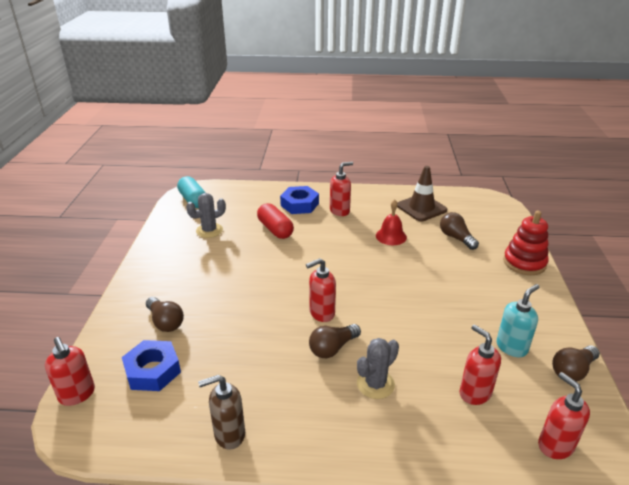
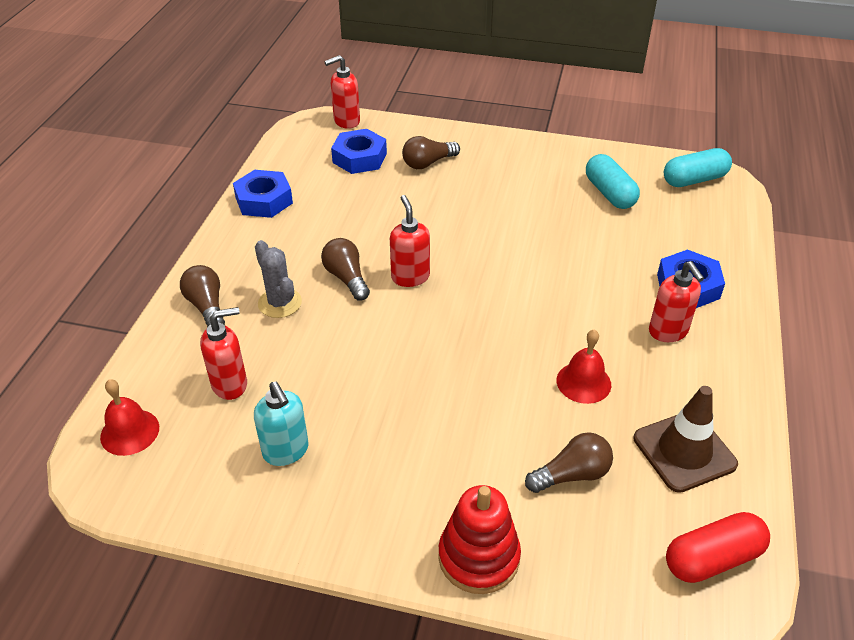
camera: 100 degrees right, 10 degrees up
grey cactus [186,193,226,238] -> turquoise capsule [586,154,640,209]
brown soap dispenser [198,375,245,450] -> blue nut [233,170,293,218]
red capsule [257,203,294,239] -> red capsule moved to [666,512,770,583]
red soap dispenser [538,372,590,459] -> red bell [100,379,159,456]
brown light bulb [552,345,600,382] -> brown light bulb moved to [180,265,225,327]

